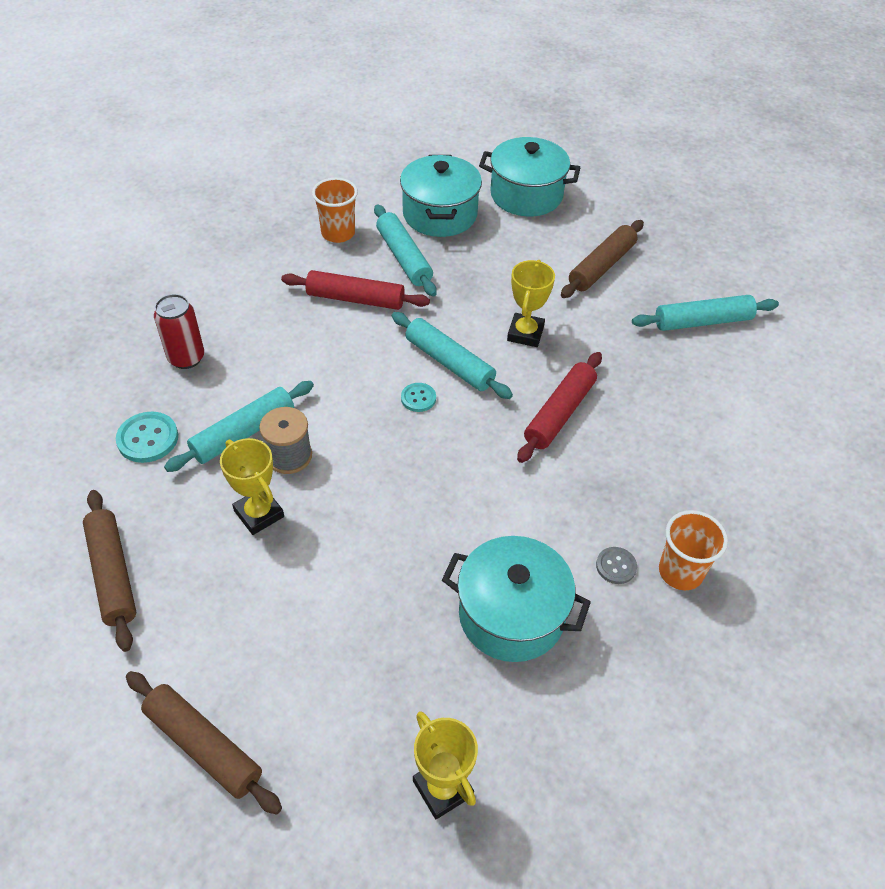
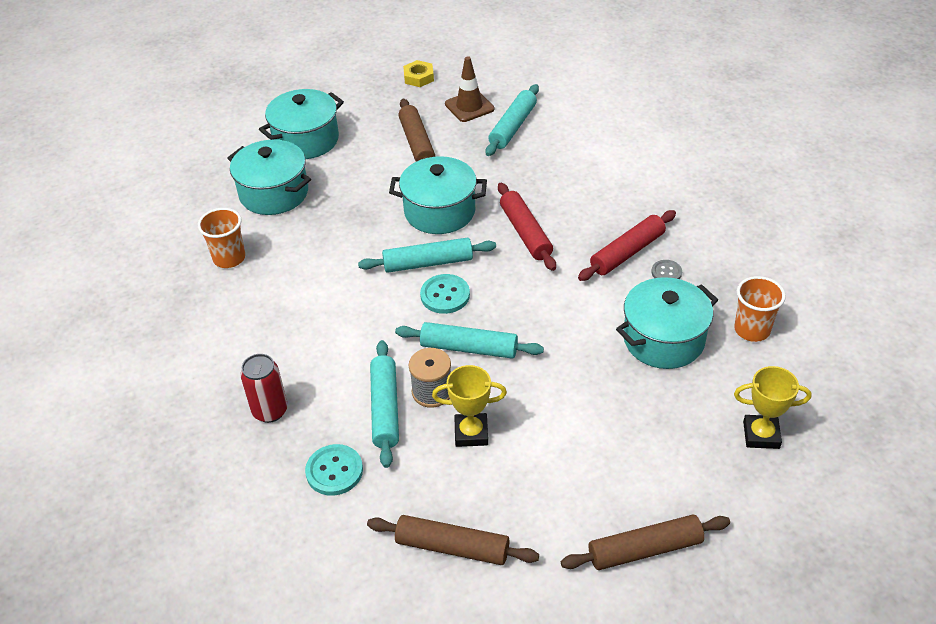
camera: 50 degrees left, 5 degrees down
red rolling pin [281,270,430,310] -> red rolling pin moved to [578,210,676,281]
turquoise rolling pin [374,204,437,297] -> turquoise rolling pin moved to [395,322,544,359]
turquoise button [401,383,436,412] -> turquoise button [420,274,470,314], size x1.62
yellow trophy [507,260,555,347] -> turquoise pot [389,156,487,234]
orange cup [659,510,728,590] -> orange cup moved to [734,276,786,342]
none -> yellow nut [403,60,434,87]
none -> brown traffic cone [445,56,494,122]

